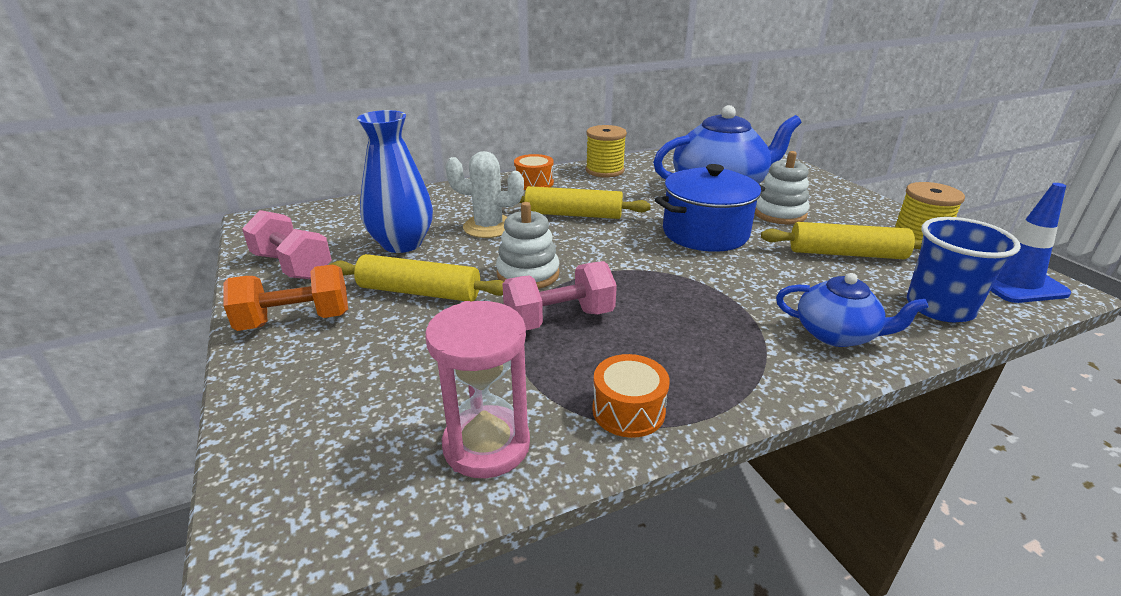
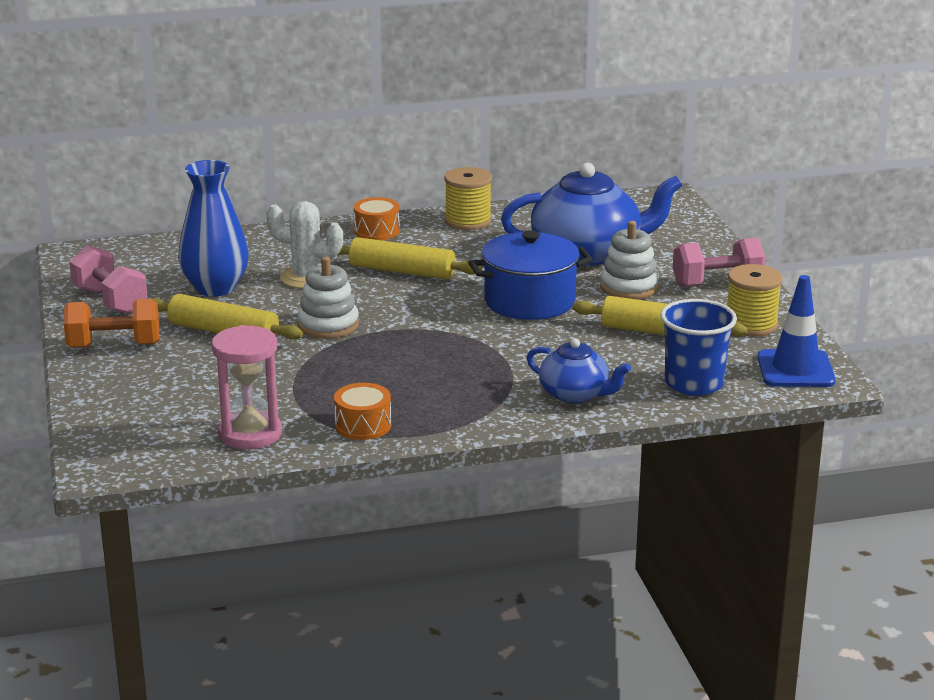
camera: 10 degrees right, 5 degrees down
pink dumbbell [502,261,617,330] -> pink dumbbell moved to [673,238,765,287]

